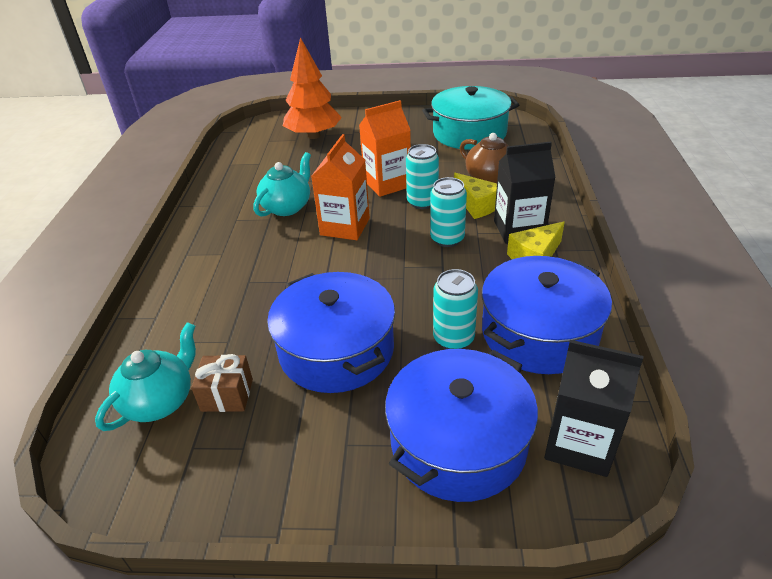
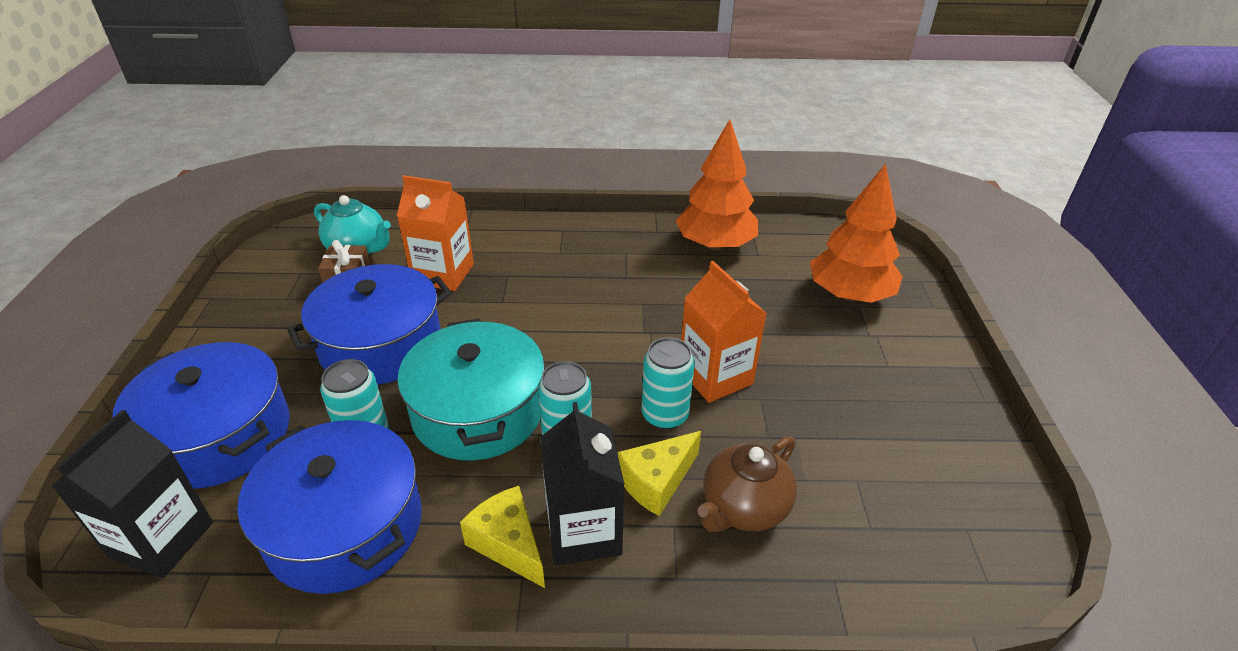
camera: 85 degrees right, 0 degrees up
turquoise teapot [253,152,311,217] -> none
orange carton [311,134,370,240] -> orange carton moved to [397,175,474,291]
turquoise pot [422,86,519,150] -> turquoise pot moved to [397,318,545,461]
none -> orange tree [676,119,758,250]

